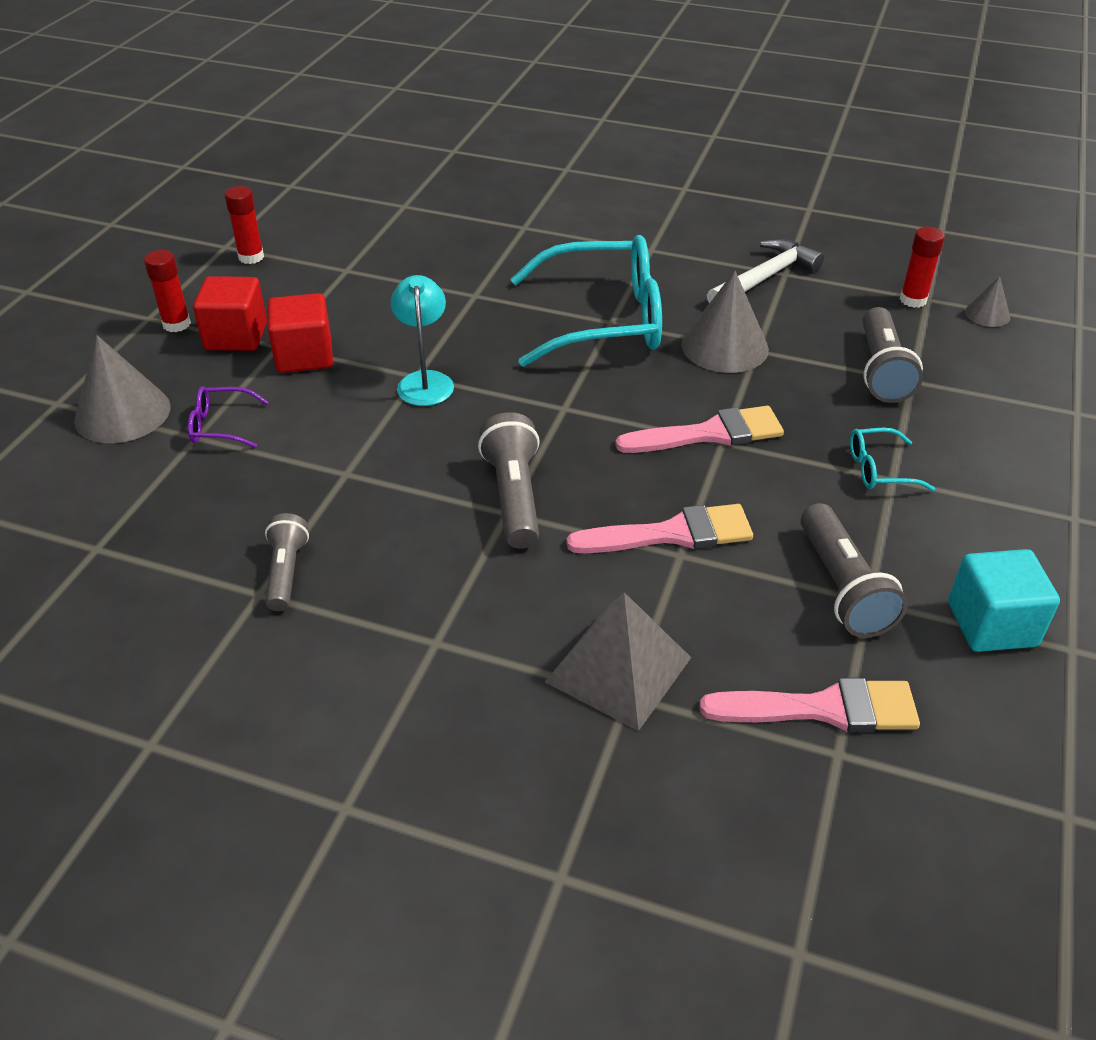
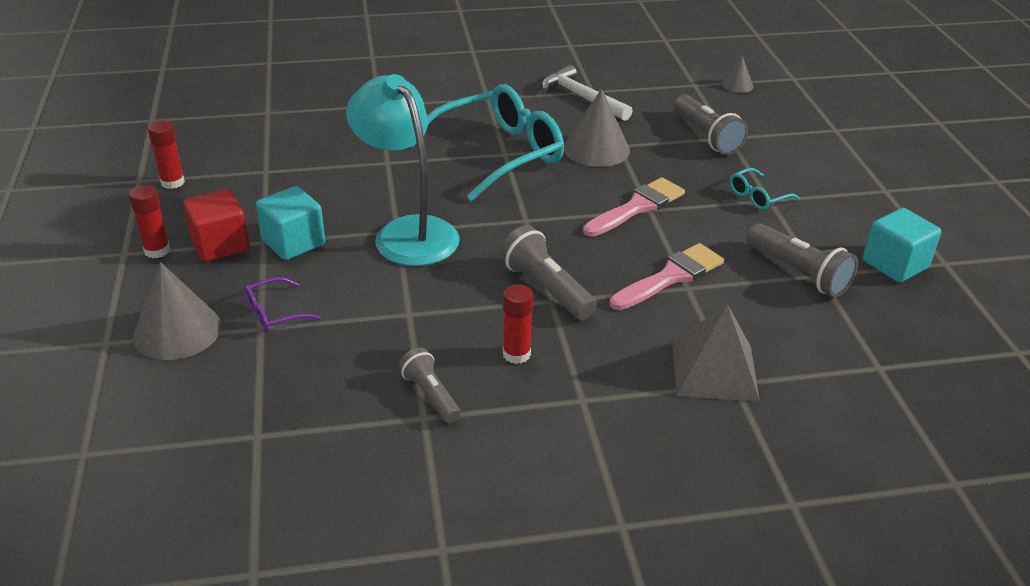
camera: 30 degrees left, 5 degrees down
red cube [268,293,333,373] -> turquoise cube [256,186,325,260]
turquoise lamp [391,275,454,406] -> turquoise lamp [346,74,460,266], size x1.75
pink brush [699,678,920,732] -> none
white hammer [707,239,824,303] -> white hammer turned 60 degrees counterclockwise [542,65,633,121]
red glue stick [900,227,945,308] -> red glue stick moved to [503,284,534,364]

